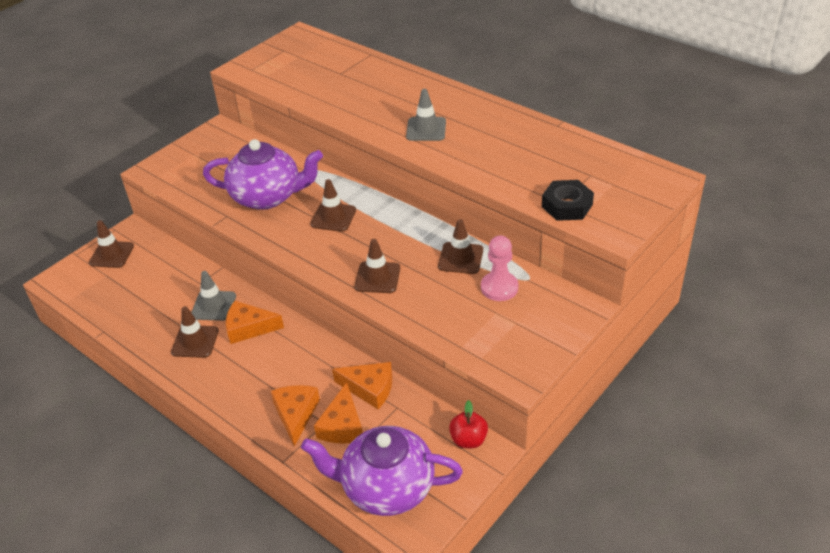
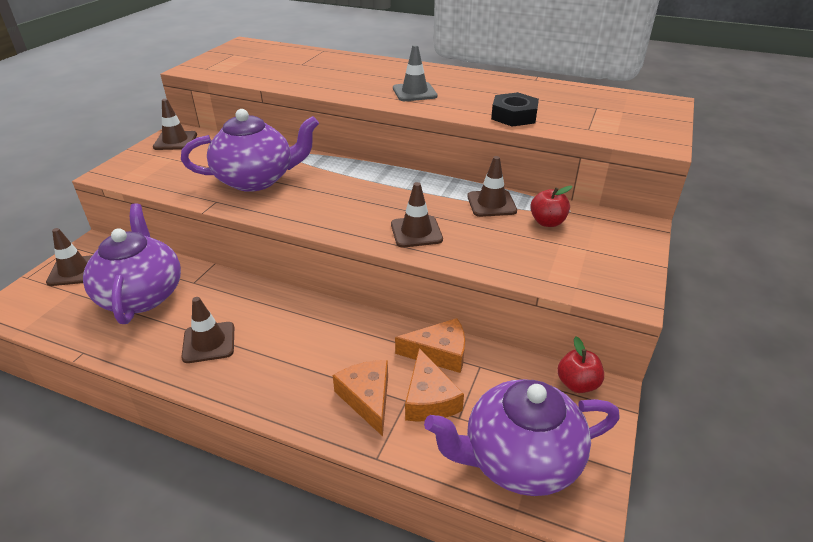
camera: 20 degrees left, 5 degrees down
grey traffic cone [191,271,236,321] -> none
orange cheese [226,301,284,344] -> none
brown traffic cone [310,179,356,232] -> brown traffic cone moved to [153,99,197,150]
pink pawn [481,235,518,301] -> red apple [530,186,572,227]
black nut [542,180,594,221] -> black nut moved to [491,92,539,127]
none -> purple teapot [83,203,181,324]

